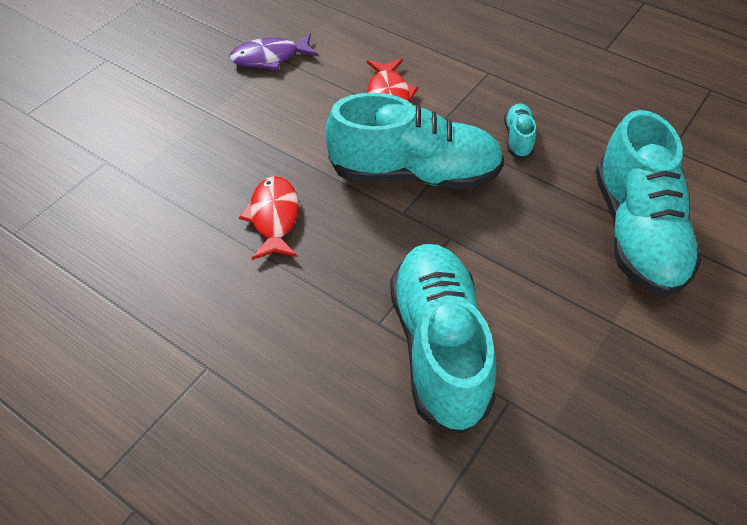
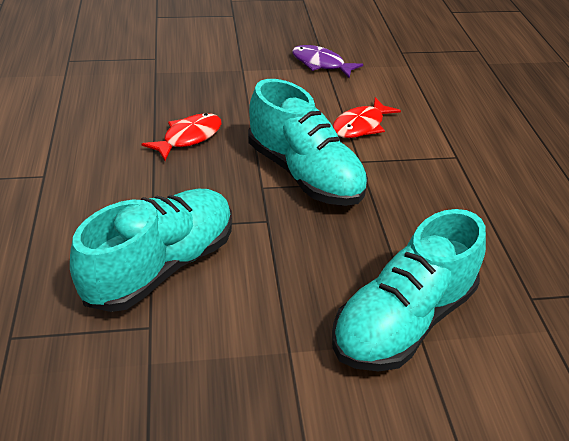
camera: 45 degrees right, 10 degrees down
turquoise shoe [504,103,536,159] -> none

